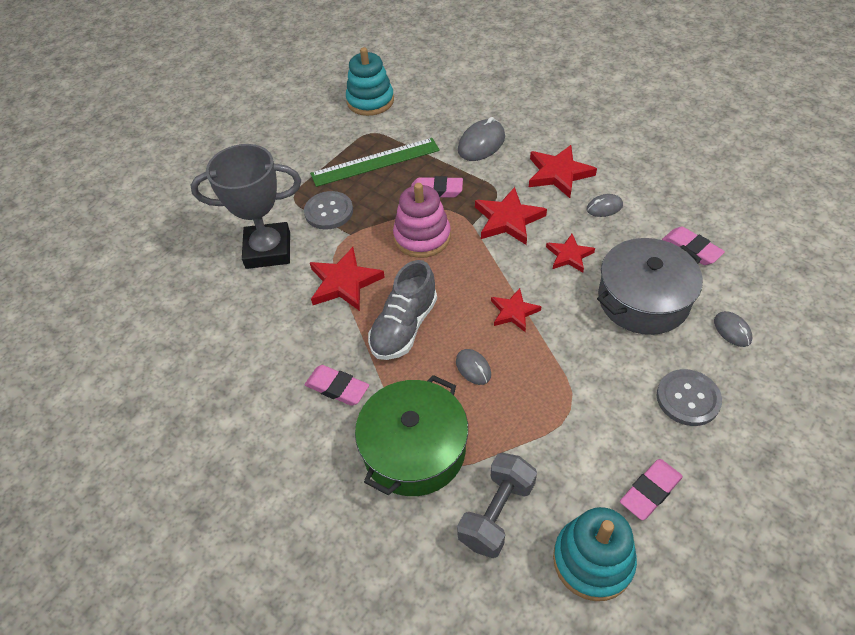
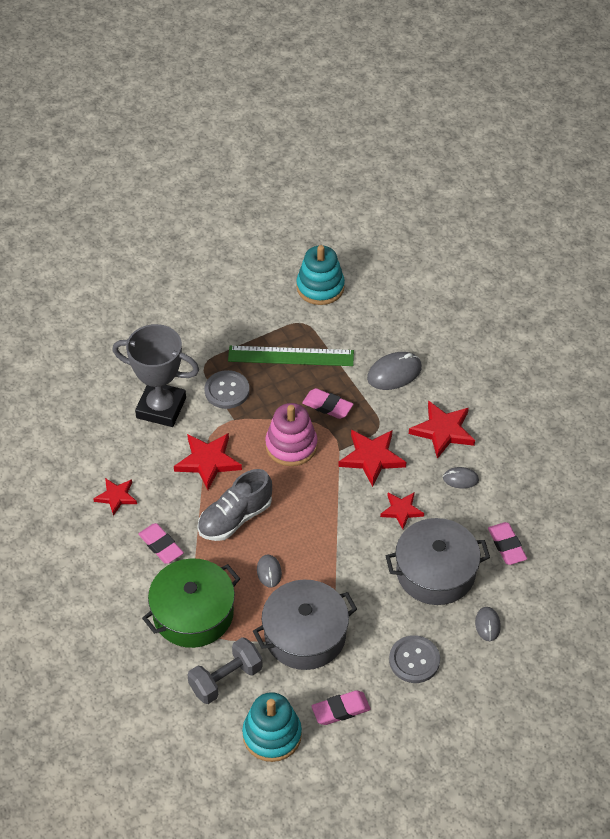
camera: 20 degrees right, 0 degrees up
red star [491,288,542,332] -> red star moved to [93,478,137,516]
none -> grey pot [253,580,357,670]

